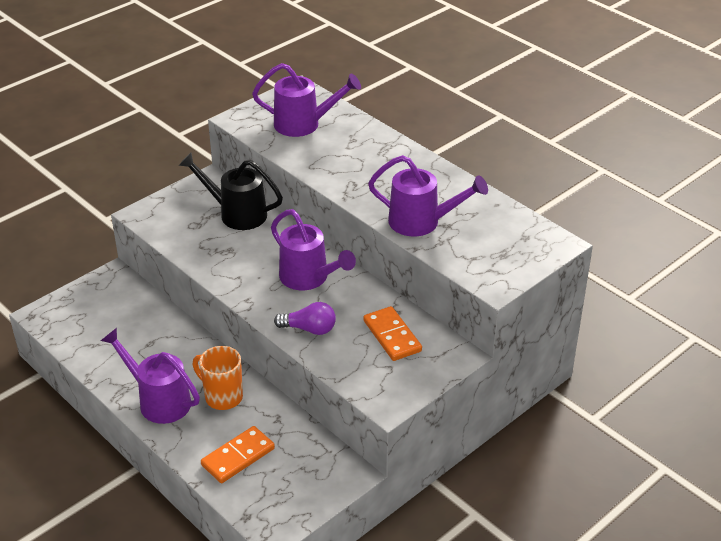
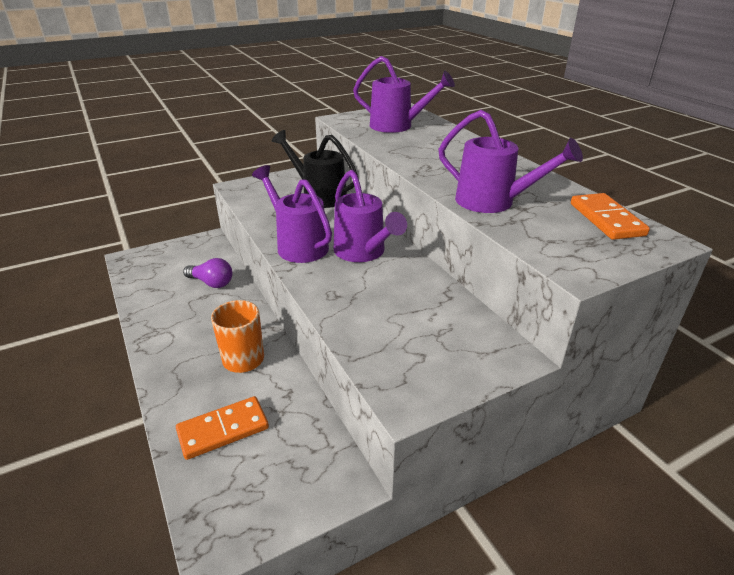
camera: 15 degrees right, 5 degrees down
purple watering can [101,328,200,424] -> purple watering can moved to [252,165,332,263]
purple light bulb [274,302,336,335] -> purple light bulb moved to [183,258,232,288]
orange domino [363,306,422,361] -> orange domino moved to [571,193,650,240]

